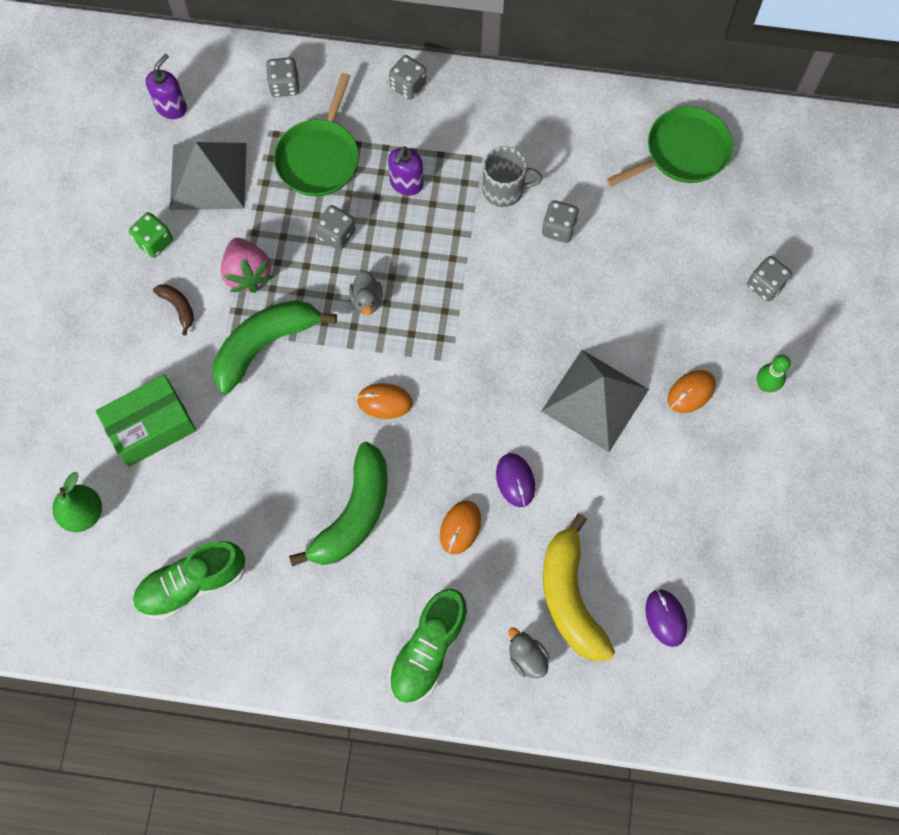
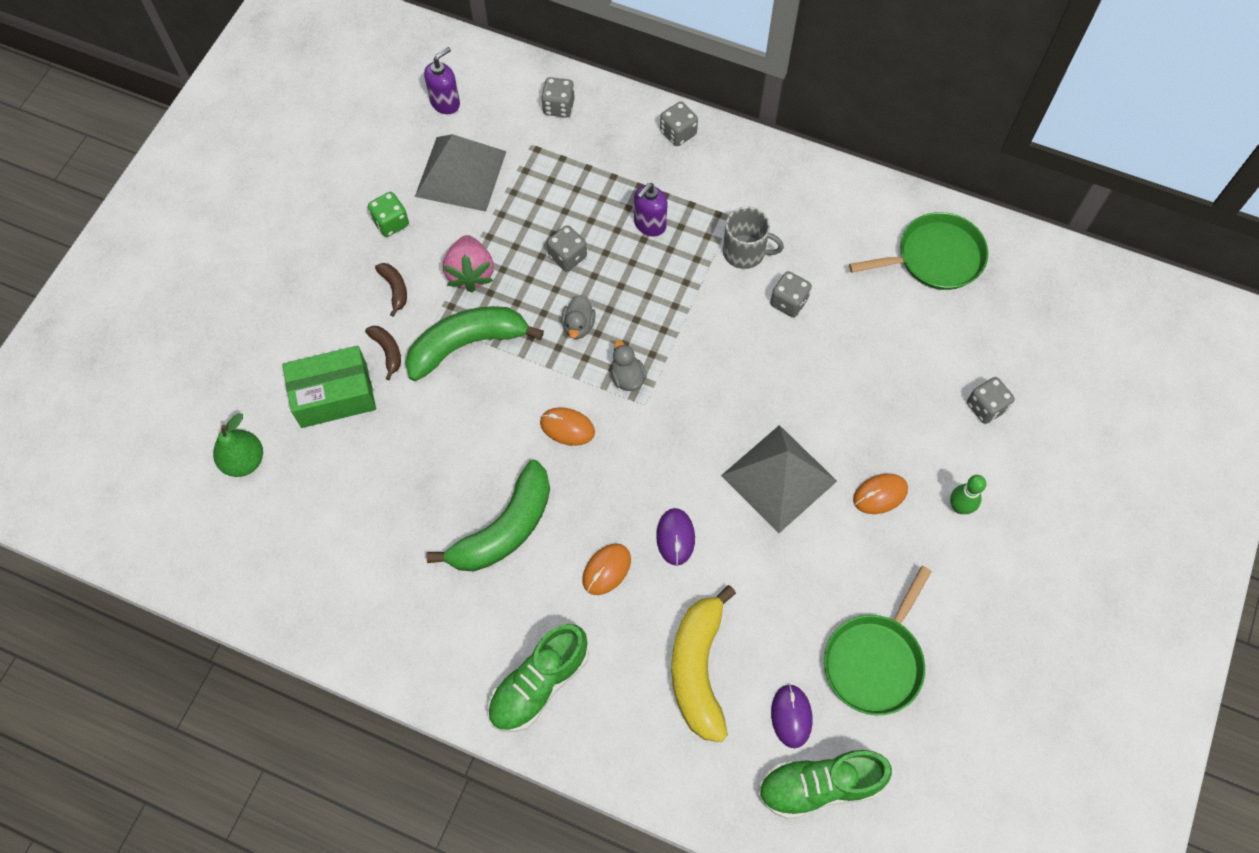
camera: 15 degrees right, 5 degrees down
green shoe [133,541,245,620] -> green shoe moved to [758,750,892,819]
green pan [274,73,359,196] -> green pan moved to [824,566,932,716]
grey duck [508,627,549,678] -> grey duck moved to [611,340,647,391]
none -> brown banana [365,326,401,380]

